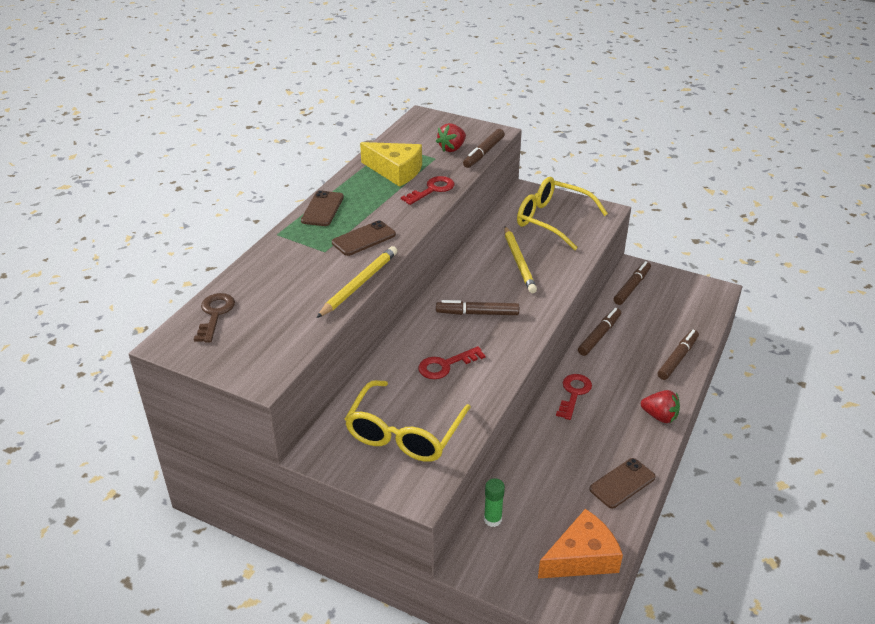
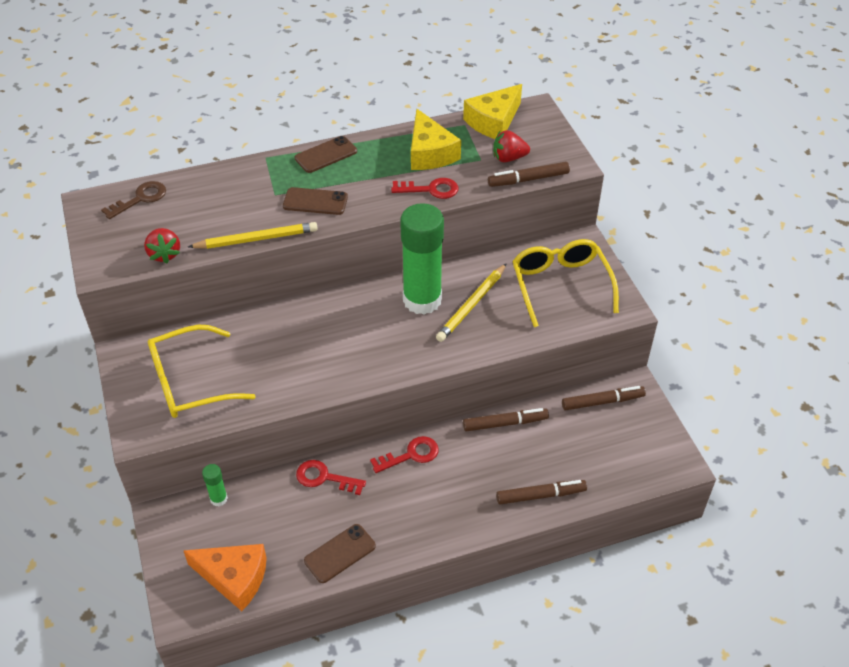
camera: 45 degrees right, 10 degrees up
red key [418,346,486,379] -> red key moved to [296,460,366,495]
brown marker [436,300,519,315] -> none
brown phone [589,458,656,508] -> brown phone turned 45 degrees counterclockwise [304,524,376,583]
red strawberry [641,390,680,423] -> red strawberry moved to [144,228,180,264]
none -> green glue stick [400,203,444,315]
none -> yellow cheese [463,84,522,139]

